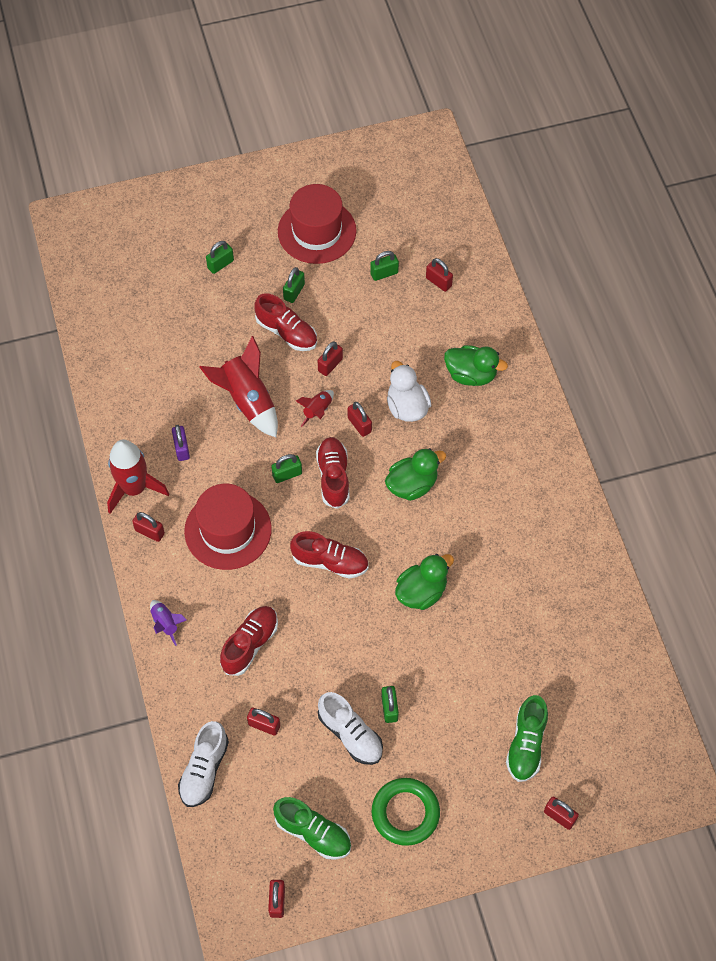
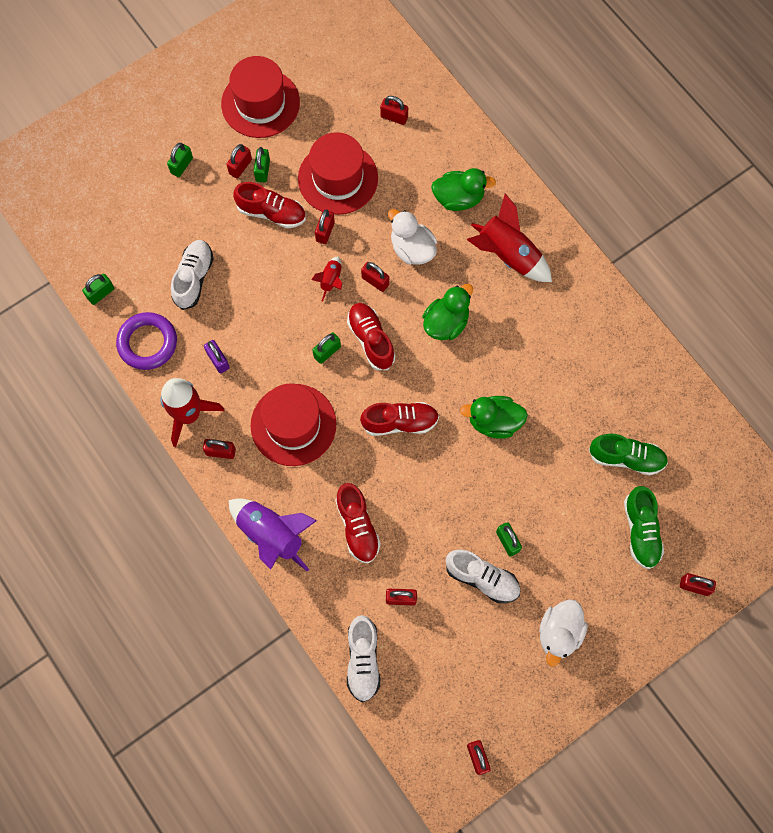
camera: 20 degrees left, 10 degrees up
purple rocket [150,600,187,646] -> purple rocket [229,498,317,571], size x1.97
red rocket [199,336,278,437] -> red rocket moved to [467,193,552,282]
red shoe [220,606,278,676] -> red shoe turned 150 degrees clockwise [336,483,381,563]
green shoe [273,797,351,860] -> green shoe moved to [589,433,668,475]
green padlock [370,251,399,281] -> green padlock moved to [82,274,114,305]
green ring [372,778,440,846] -> white duck [539,599,588,666]
green duck [395,554,454,610] -> green duck turned 120 degrees counterclockwise [460,396,528,439]
none -> purple ring [116,312,177,370]
none -> white shoe [171,240,214,310]
none -> red padlock [227,144,252,178]
none -> red hat [298,132,378,215]

